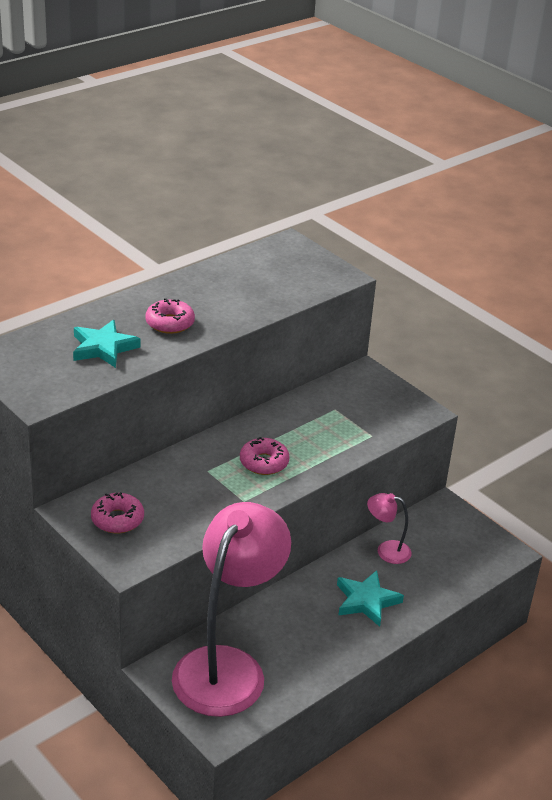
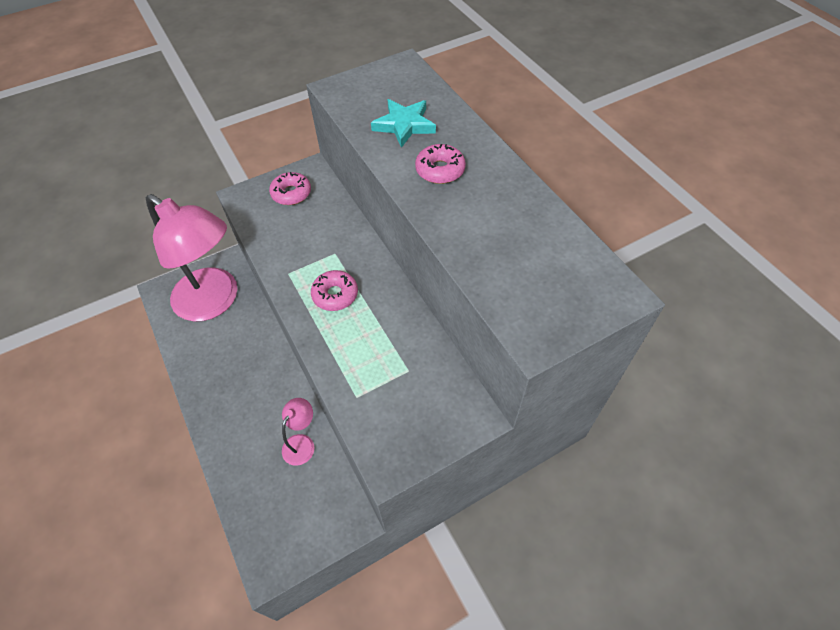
camera: 105 degrees right, 20 degrees up
turquoise star [337,570,404,627] -> none

